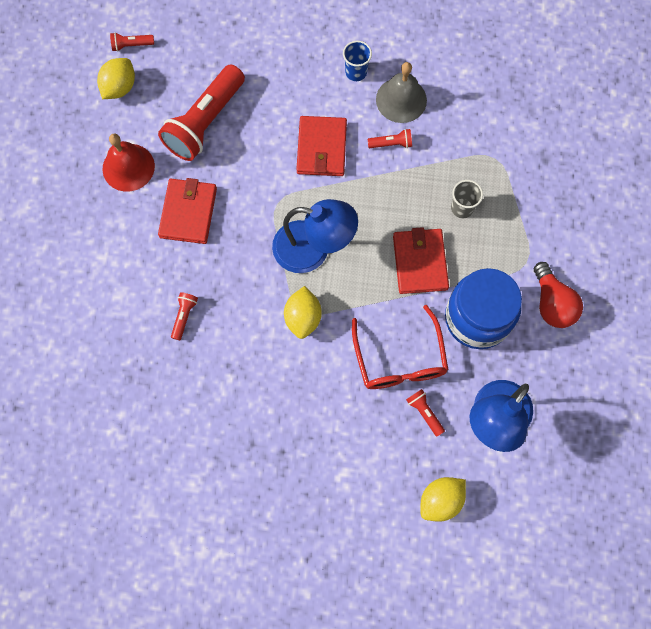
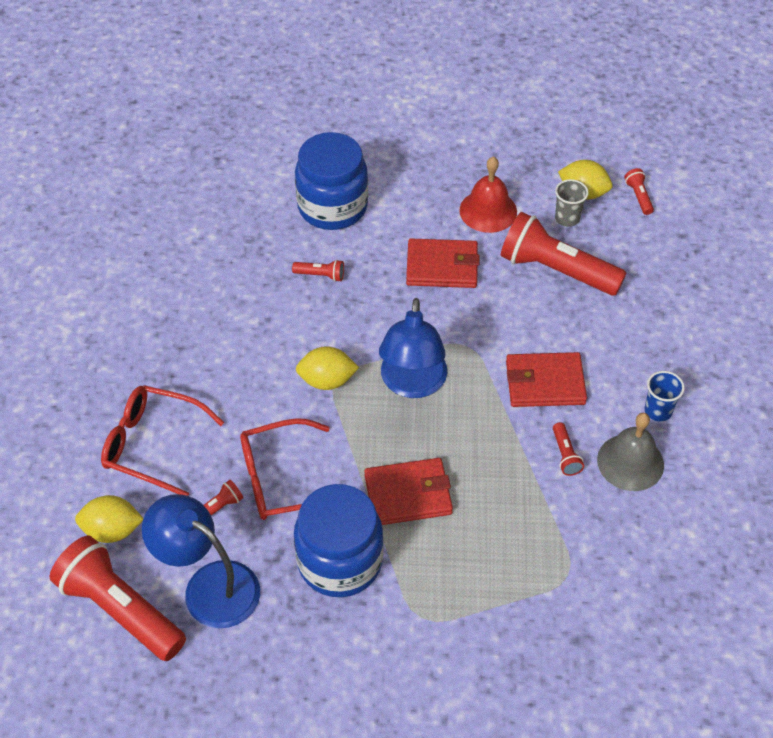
camera: 85 degrees right, 20 degrees down
yellow lemon [420,477,466,522] -> yellow lemon turned 45 degrees counterclockwise [75,495,144,543]
grey cup [451,180,483,218] -> grey cup moved to [555,179,589,227]
red light bulb [534,262,583,328] -> none
none -> red flashlight [50,536,186,661]
none -> red glasses [101,385,224,496]
none -> blue jar [295,132,368,230]

